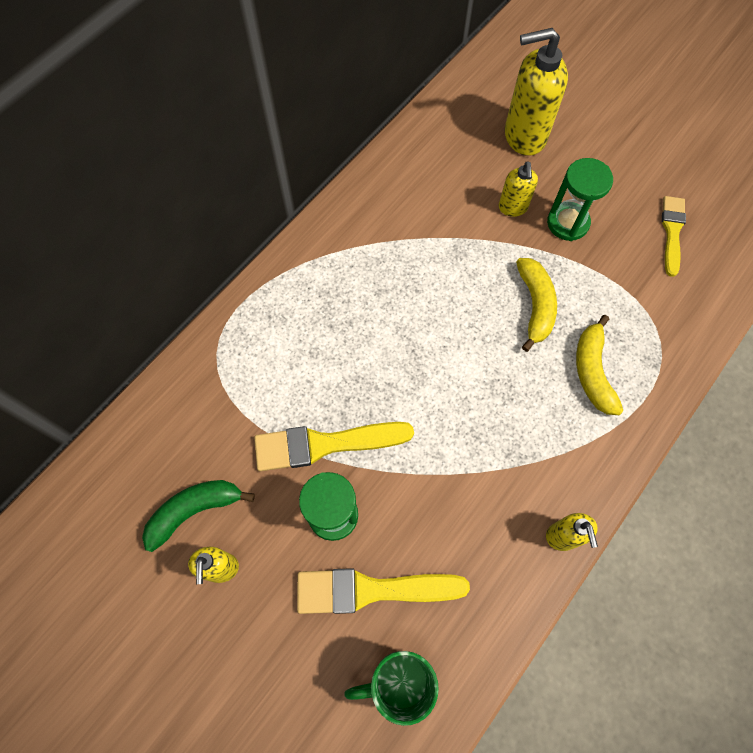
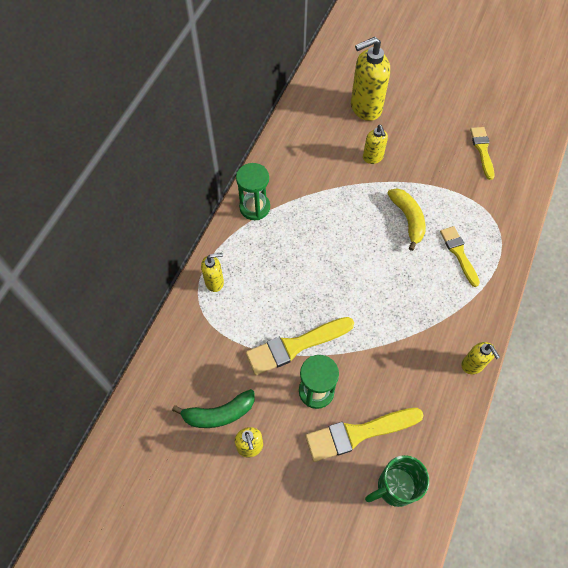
camera: 15 degrees left, 5 degrees down
green banana [142,480,255,552] -> green banana turned 150 degrees counterclockwise [172,389,255,428]
green hourglass [547,158,613,241] -> green hourglass moved to [236,163,270,220]
yellow banana [576,315,623,415] -> yellow brush [440,226,480,287]
none -> yellow soap dispenser [201,253,224,292]

